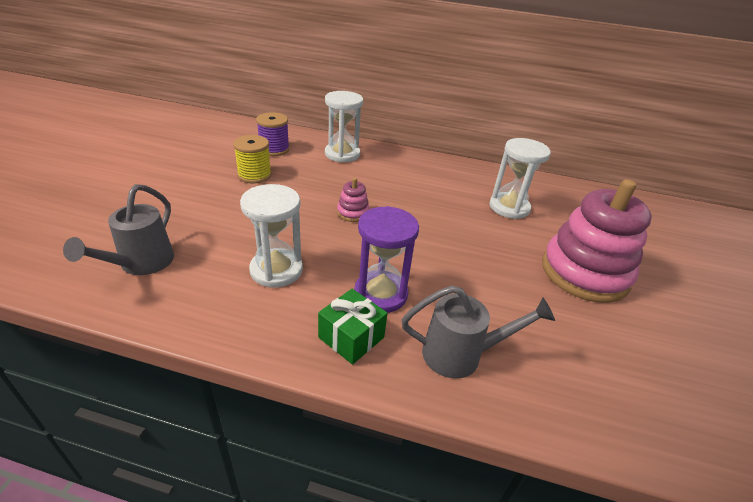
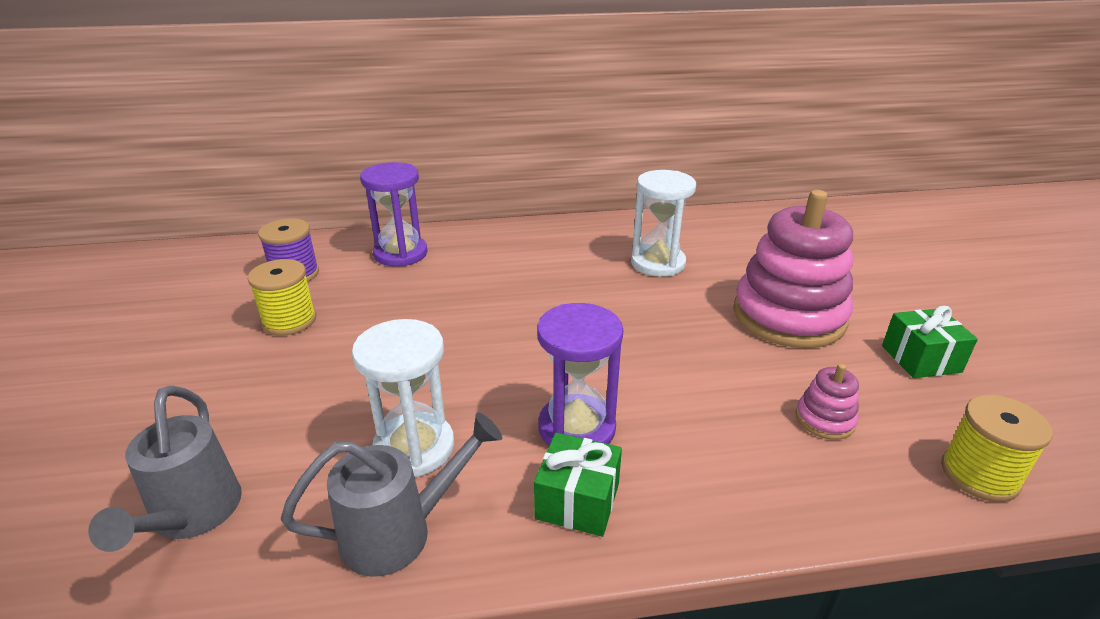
camera: 20 degrees left, 5 degrees down
white hourglass [325,91,363,163] -> purple hourglass [360,162,428,267]
pink stacking toy [337,178,370,222] -> pink stacking toy moved to [796,363,859,440]
grey watering can [402,285,555,379] -> grey watering can moved to [281,413,502,577]
none -> green gift [882,306,978,378]
none -> yellow spool [941,395,1053,502]

